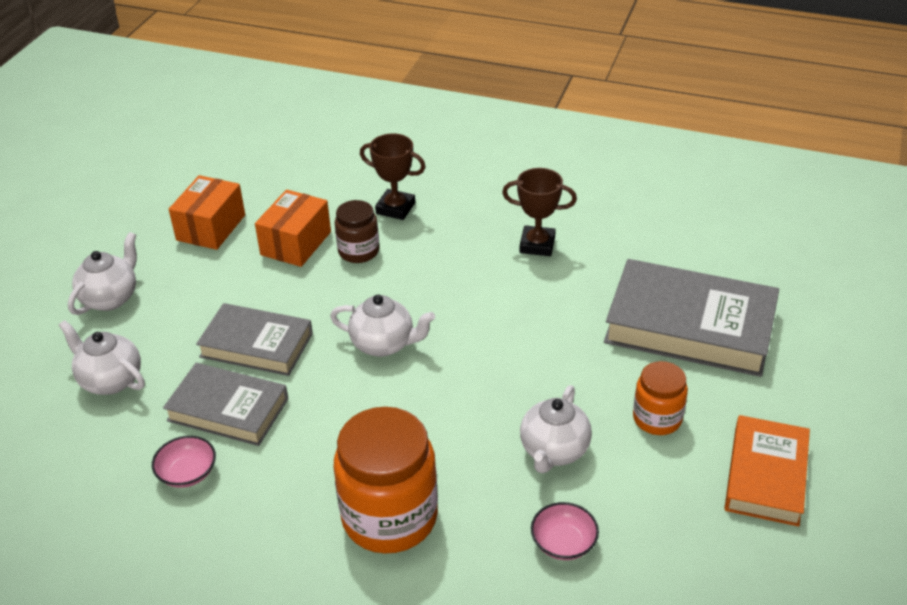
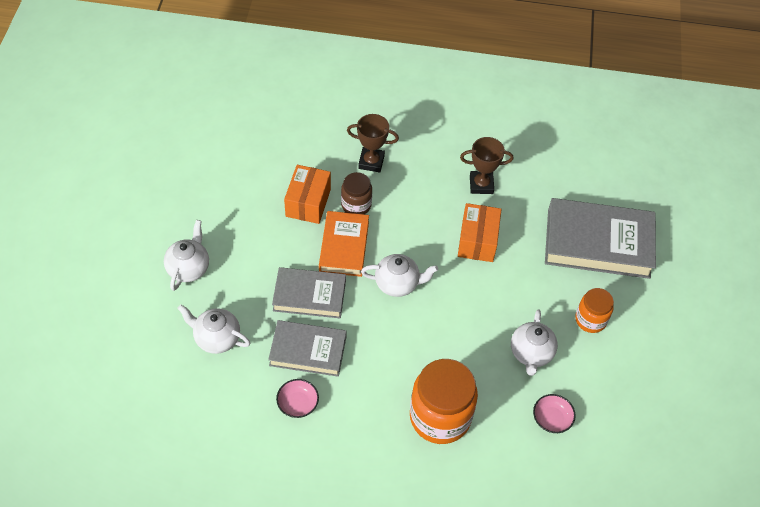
camera: 15 degrees left, 15 degrees up
orange box [169,175,245,250] -> orange box moved to [458,203,502,262]
orange book [724,415,810,527] -> orange book moved to [319,211,369,277]

